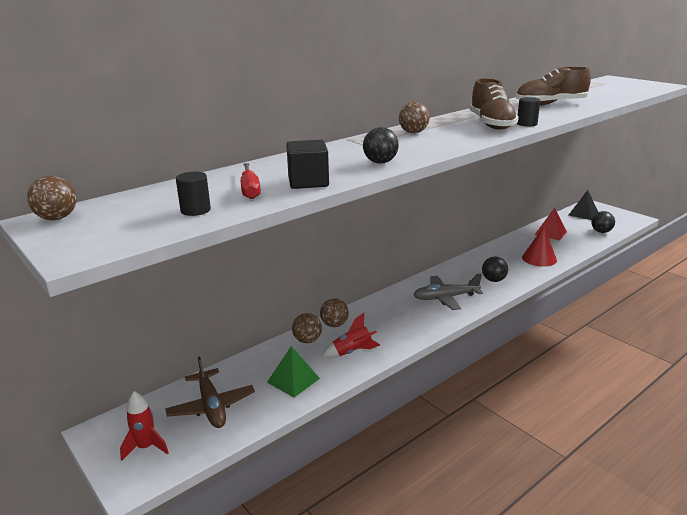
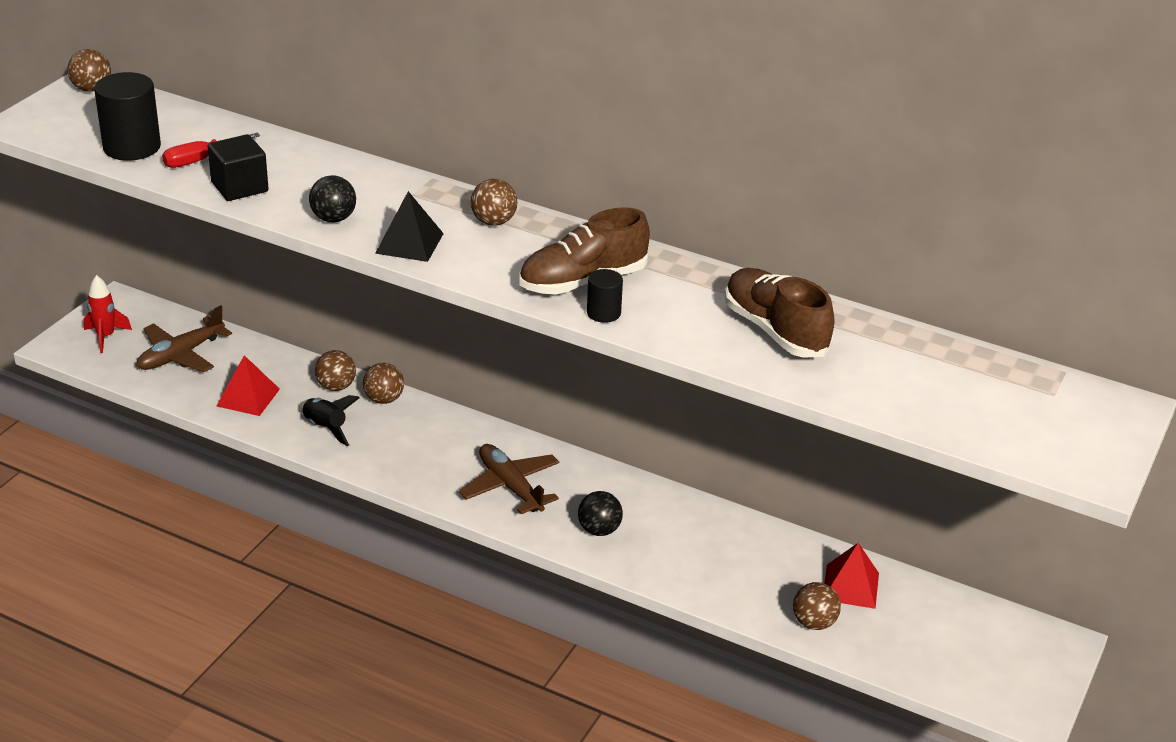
camera: 65 degrees right, 10 degrees up
black cylinder [176,172,211,216] -> black cylinder [94,72,161,161], size x1.87
green pyramid [267,346,320,398] -> red pyramid [217,355,280,416]
red rocket [322,313,380,358] -> black rocket [300,395,360,446]
grey plane [413,274,483,310] -> brown plane [459,444,559,514]
red cone [522,227,557,267] -> none
black pyramid [569,190,598,220] -> black pyramid moved to [375,191,444,262]
black ball [591,211,615,233] -> none
none -> brown ball [793,582,841,630]

